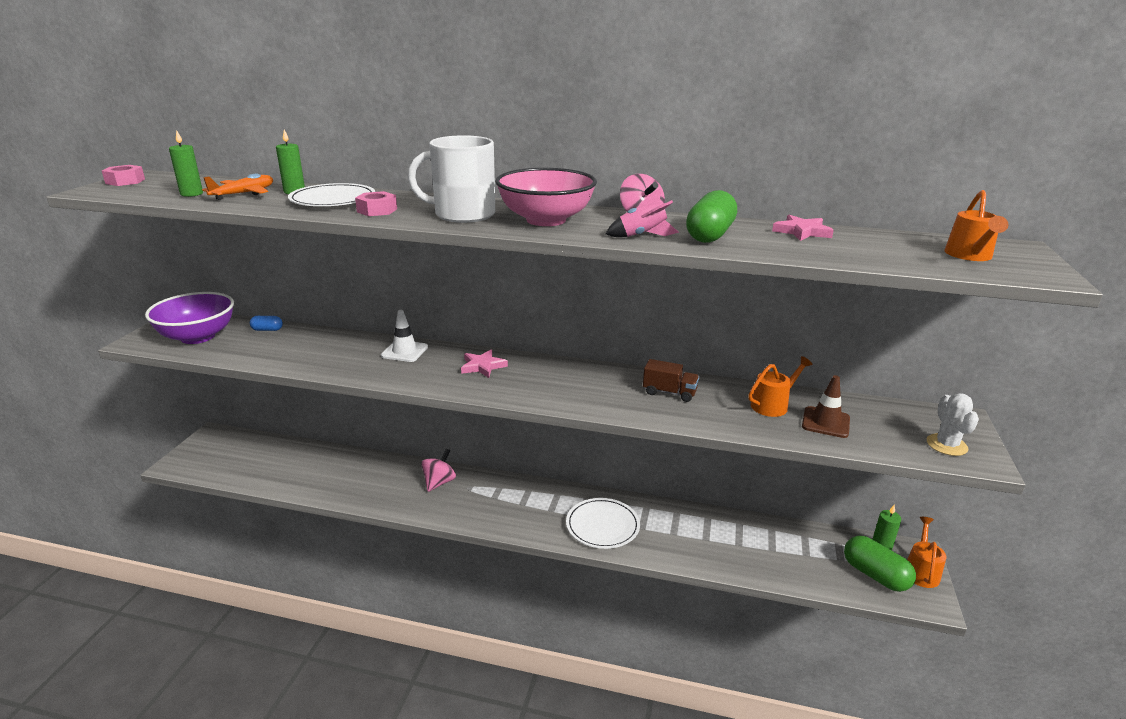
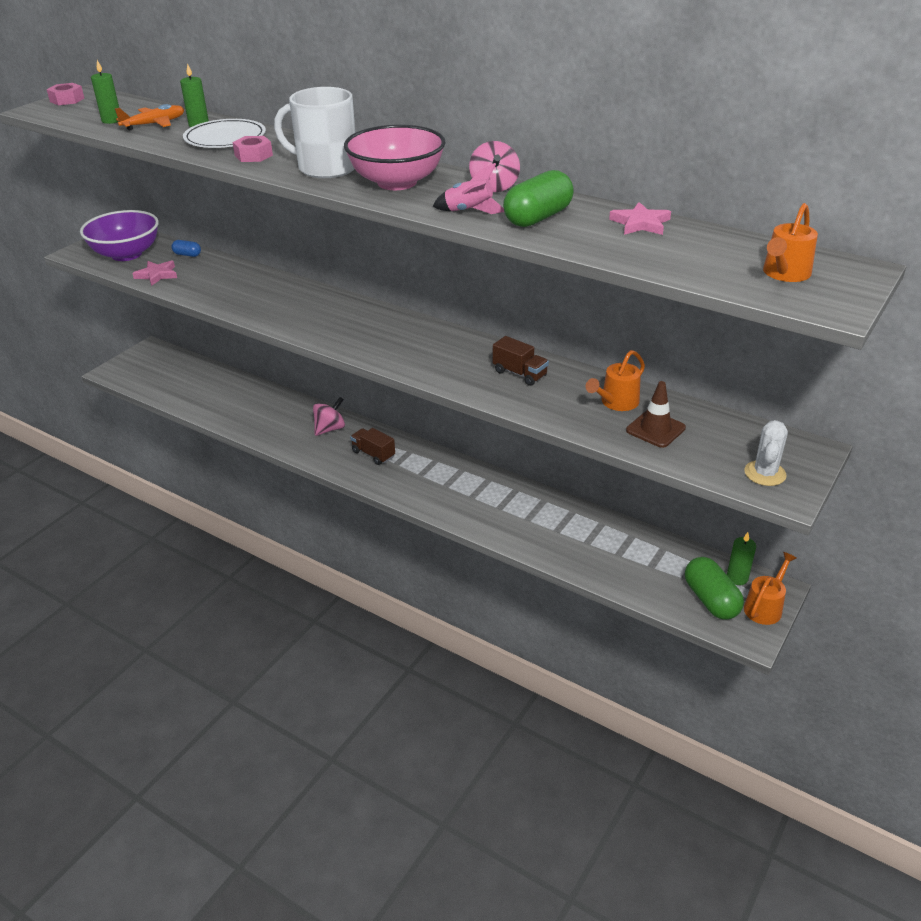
camera: 20 degrees right, 10 degrees up
white traffic cone [381,310,428,362] -> none
pink star [461,350,508,378] -> pink star moved to [132,260,177,286]
white plate [566,498,640,549] -> none
orange watering can [748,356,813,417] -> orange watering can turned 150 degrees clockwise [585,350,645,411]
none -> brown truck [350,428,395,465]

